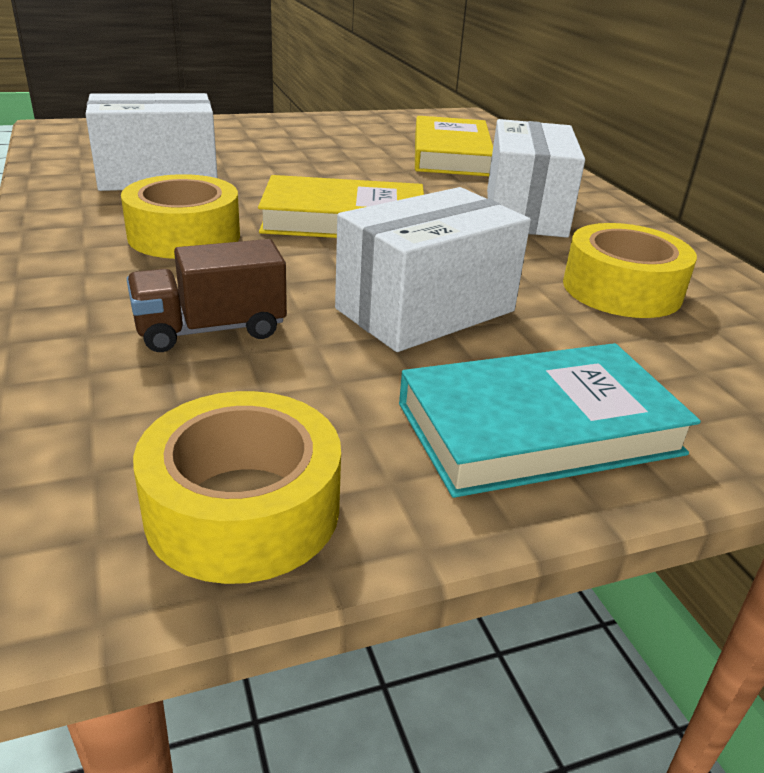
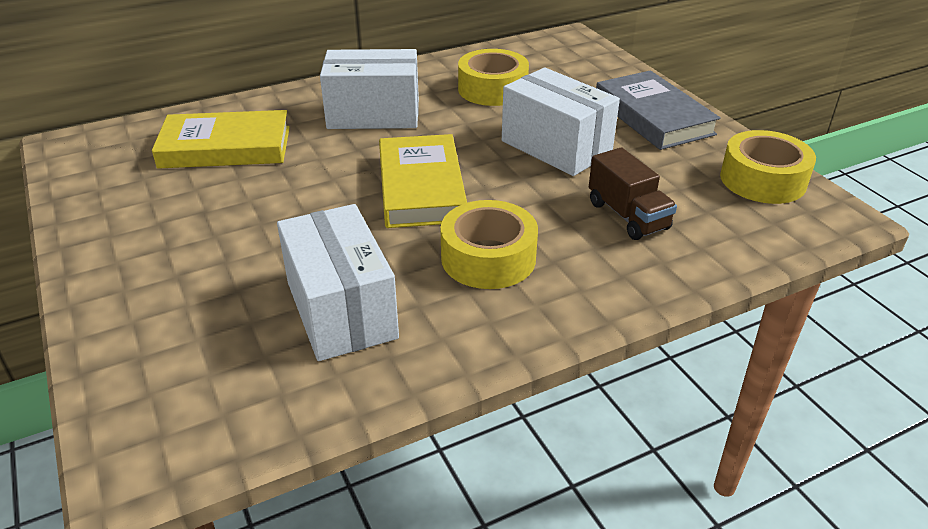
camera: 95 degrees left, 5 degrees up
turquoise book [399,343,701,498] -> grey book [596,70,721,150]

